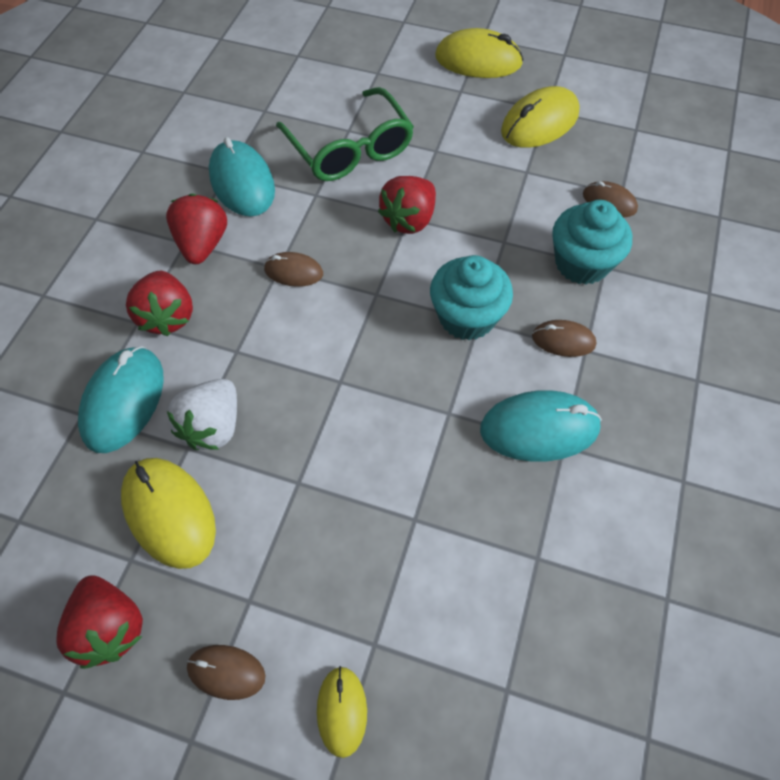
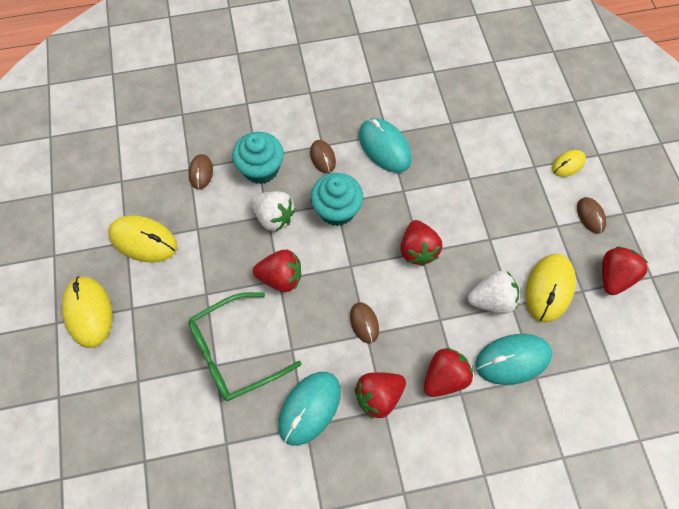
camera: 120 degrees left, 5 degrees up
green glasses [276,87,414,181] -> green glasses turned 150 degrees counterclockwise [188,292,302,401]
none -> white strawberry [251,191,296,232]
none -> red strawberry [401,220,442,266]

